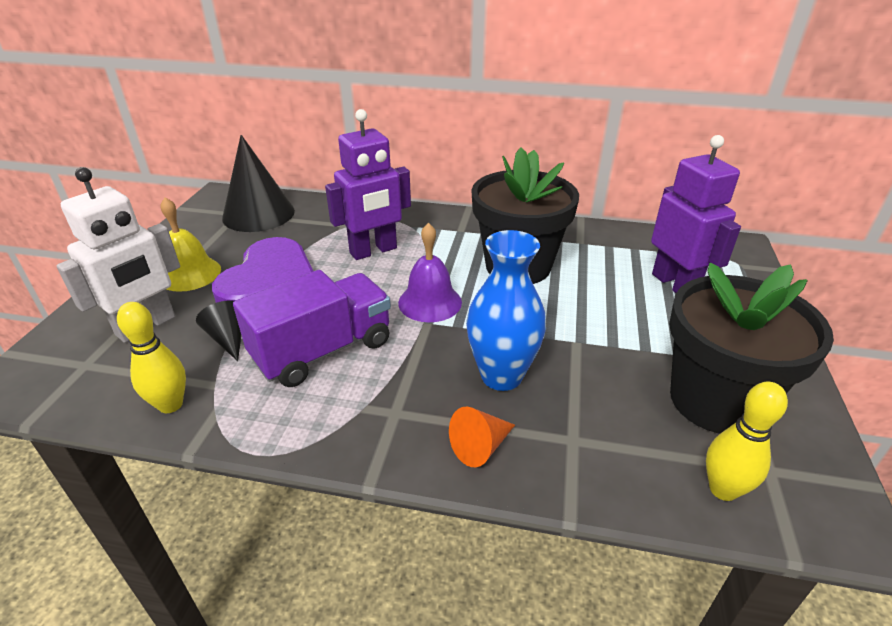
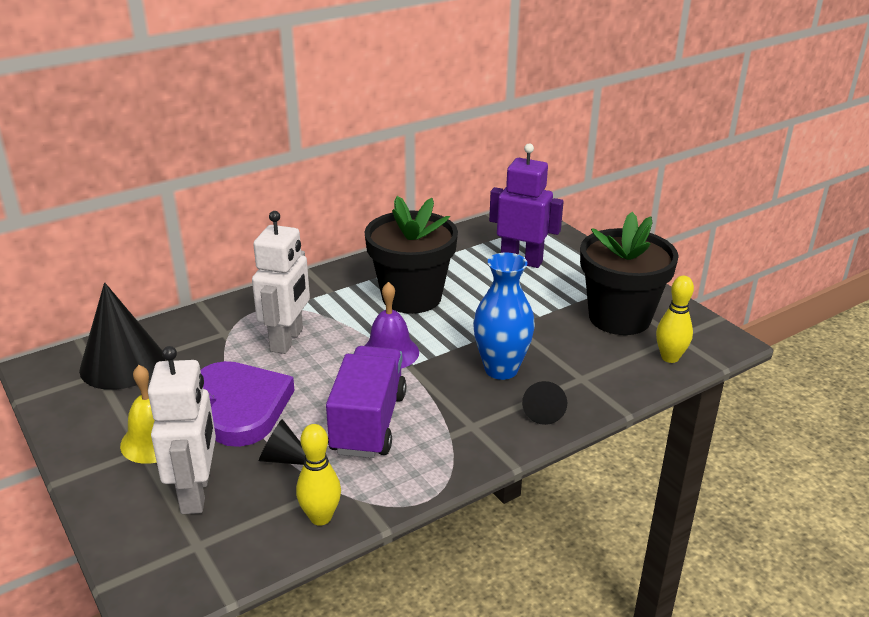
camera: 45 degrees left, 5 degrees down
purple robot [325,109,411,260] -> white robot [252,211,310,354]
orange cone [449,407,515,467] -> black cone [522,381,567,425]

